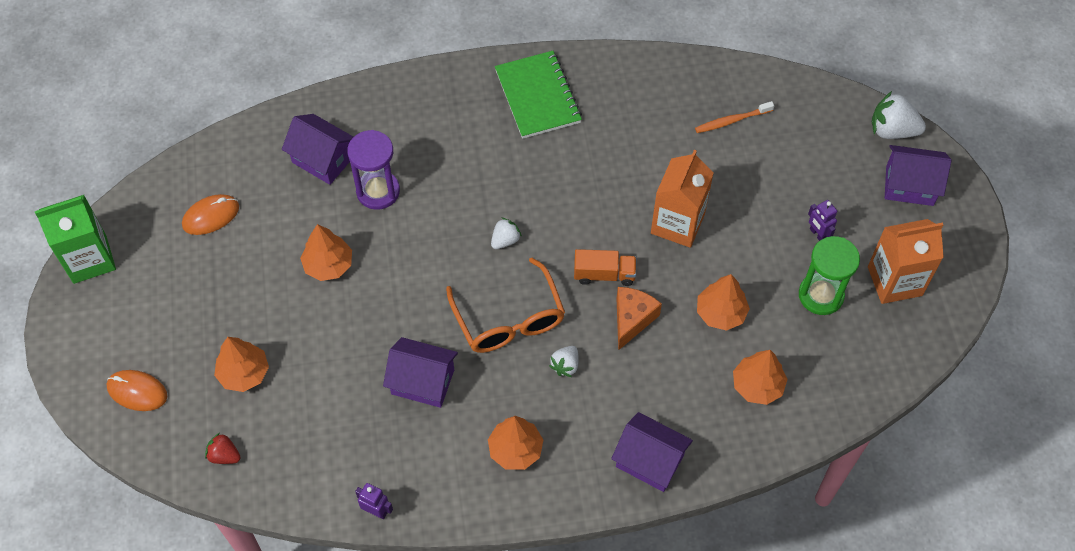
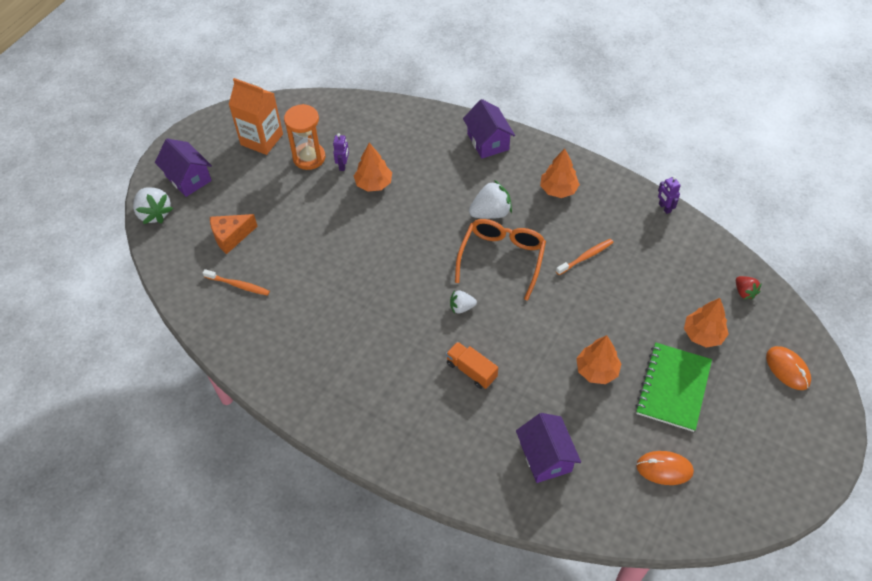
camera: 140 degrees left, 5 degrees down
green carton [35,195,116,284] -> none
purple hourglass [347,130,400,210] -> none
purple house [383,337,458,408] -> orange toothbrush [556,239,614,275]
green notebook [495,51,582,139] -> green notebook moved to [635,343,712,432]
white strawberry [549,346,579,377] -> white strawberry [469,180,512,219], size x1.71
orange truck [574,249,636,286] -> orange truck moved to [446,342,498,389]
orange cheese [617,287,662,350] -> orange cheese moved to [210,214,258,254]
orange carton [651,150,714,248] -> none
orange tree [733,350,787,405] -> none
green hourglass [799,236,860,315] -> orange hourglass [284,104,325,170]
purple robot [808,200,837,241] -> purple robot moved to [333,133,349,171]

